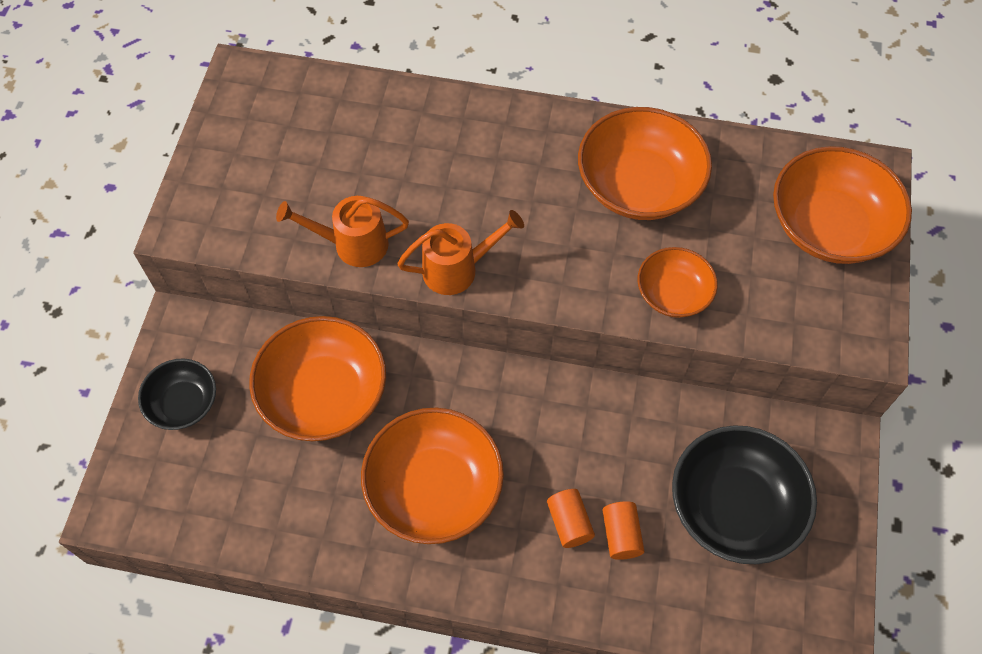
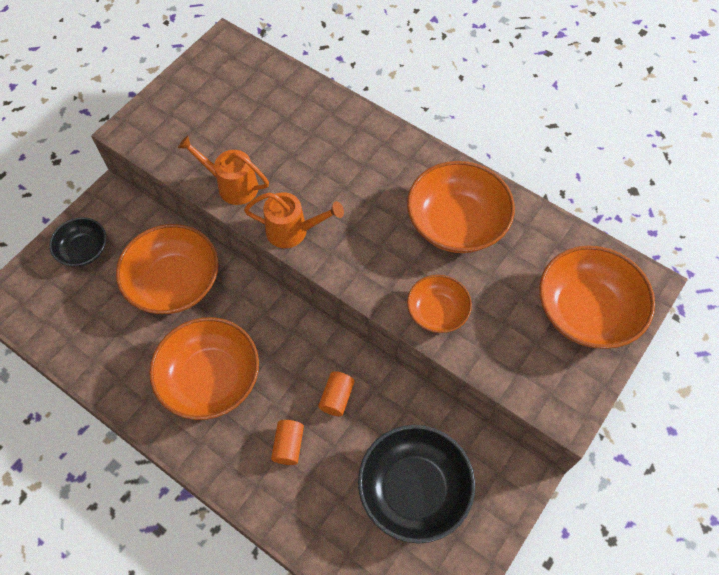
camera: 25 degrees right, 0 degrees up
orange cylinder [602,501,644,560] -> orange cylinder moved to [318,371,355,416]

